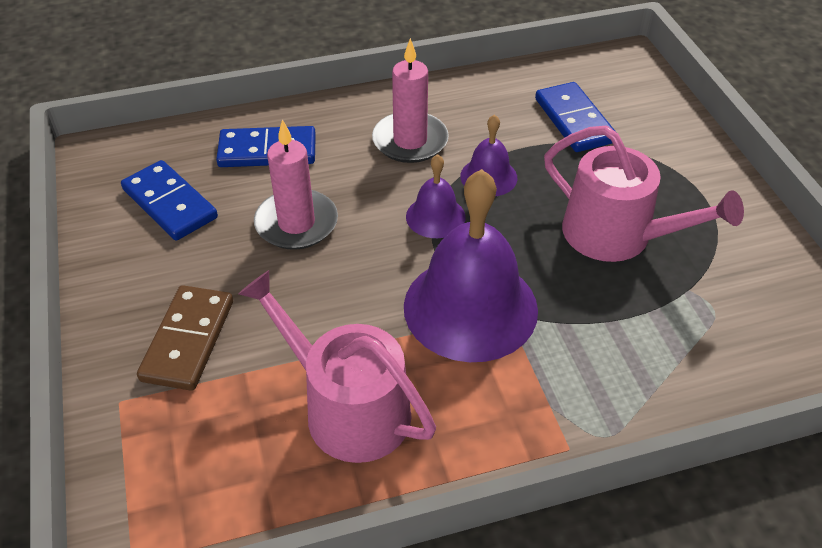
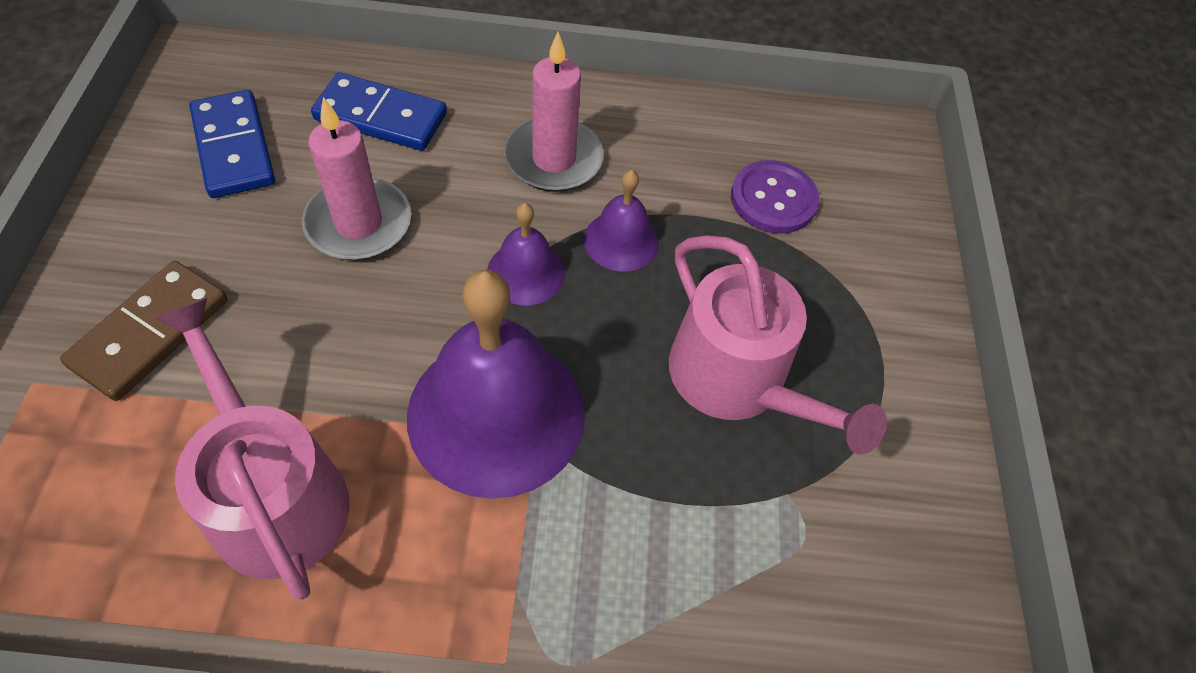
camera: 15 degrees right, 10 degrees up
blue domino [535,82,616,152] -> purple button [731,160,819,234]

